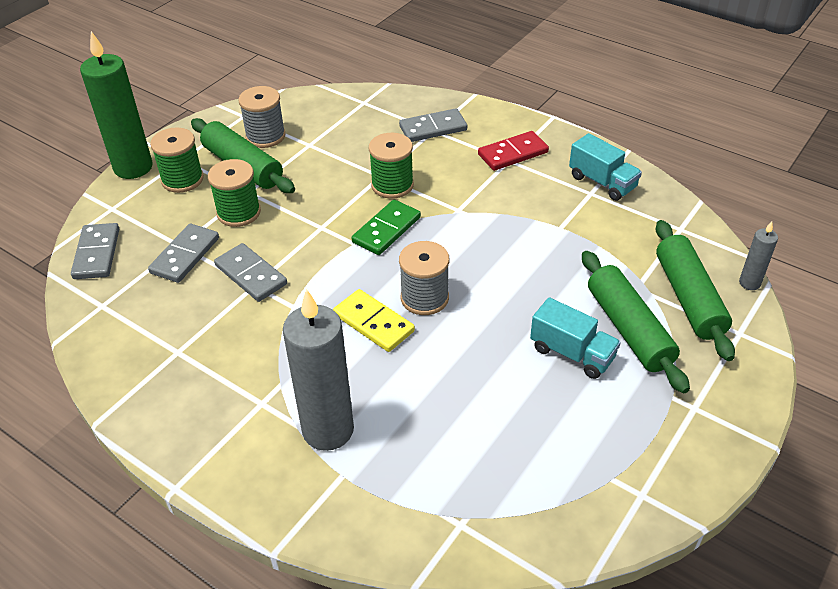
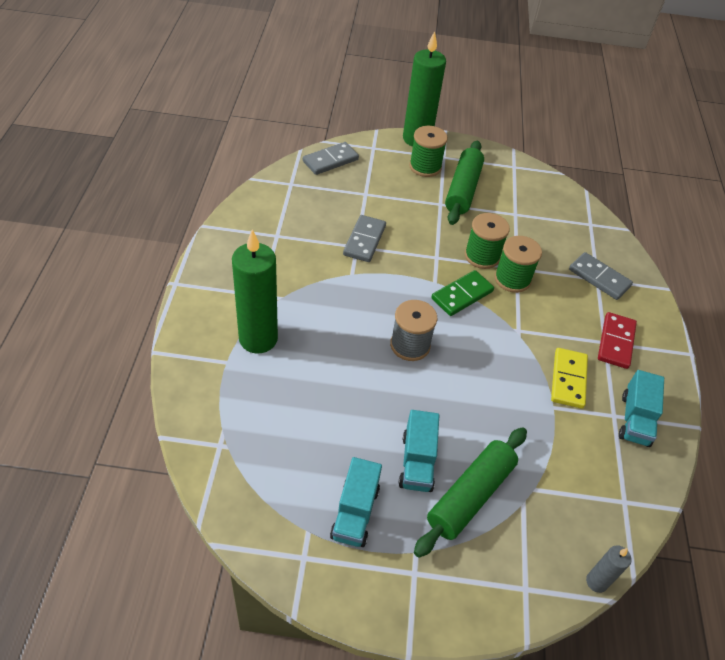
camera: 55 degrees right, 5 degrees up
grey domino [148,223,219,283] -> none
green spool [208,159,261,227] -> green spool moved to [465,213,510,269]
grey spool [238,86,286,148] -> none
grey candle [283,289,354,451] -> green candle [232,229,278,354]
yellow domino [333,289,415,352] -> yellow domino moved to [551,348,588,409]
green domino [351,200,421,255] -> green domino turned 45 degrees counterclockwise [431,270,494,316]
red domino [478,131,549,171] -> red domino turned 75 degrees clockwise [598,312,637,369]
green rolling pin [656,220,735,361] -> none
none -> turquoise truck [330,457,382,547]

